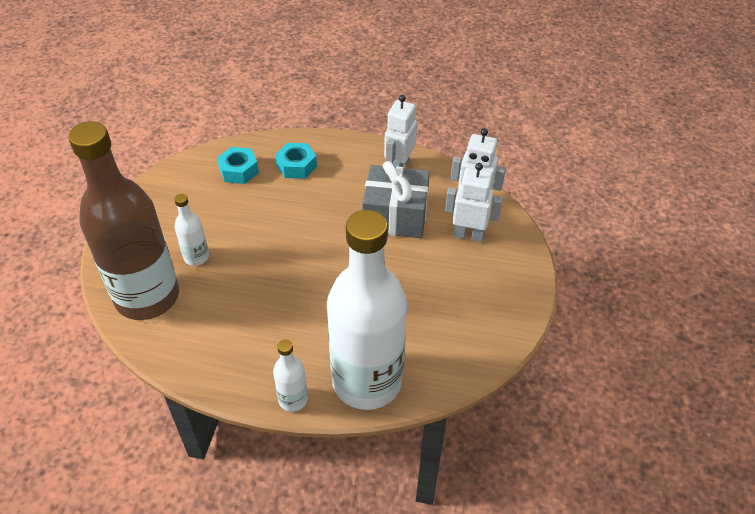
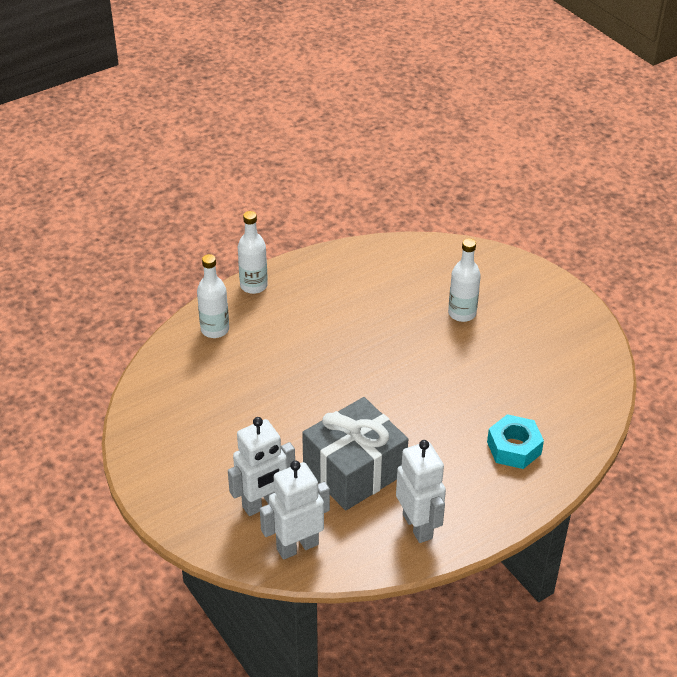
camera: 135 degrees right, 5 degrees down
brown bottle [68,121,179,320] -> none
turquoise nut [217,147,259,184] -> none
white bottle [327,210,407,410] -> white bottle [197,254,229,338], size x0.41

